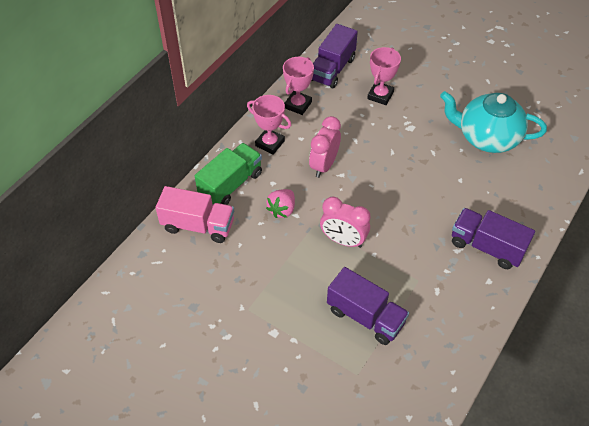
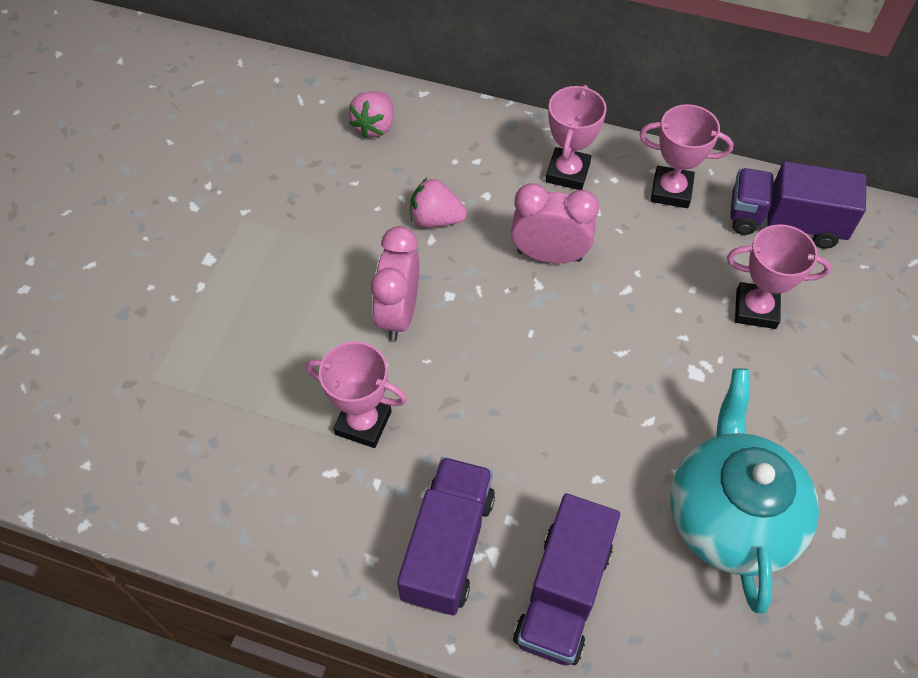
camera: 75 degrees right, 5 degrees up
pink truck [156,186,234,243] -> pink strawberry [349,91,394,138]
green truck [195,143,262,205] -> none
purple truck [327,267,409,345] -> purple truck moved to [513,493,620,666]
none -> pink trophy [306,342,407,448]

